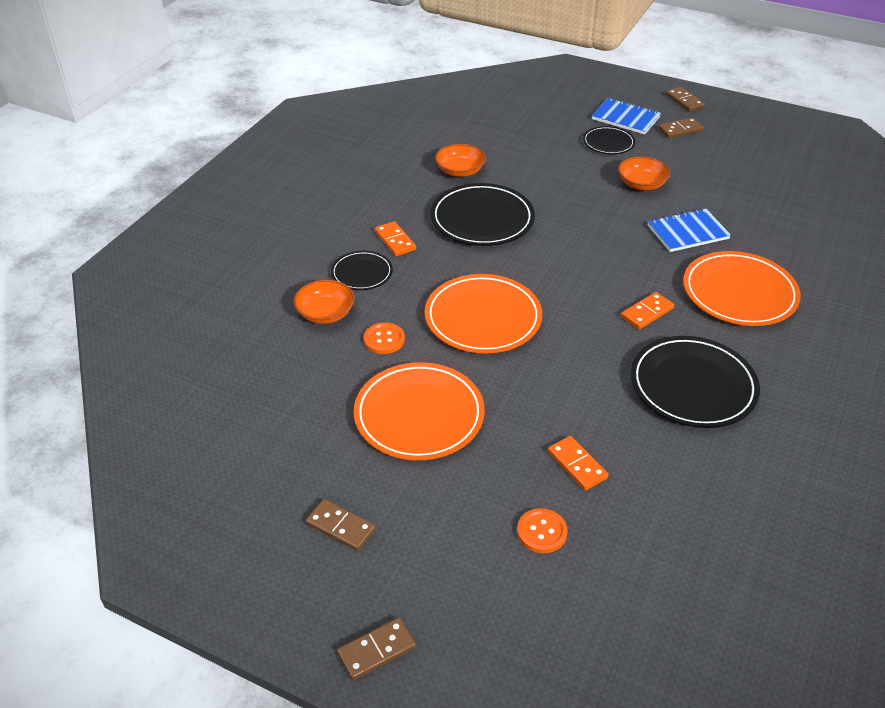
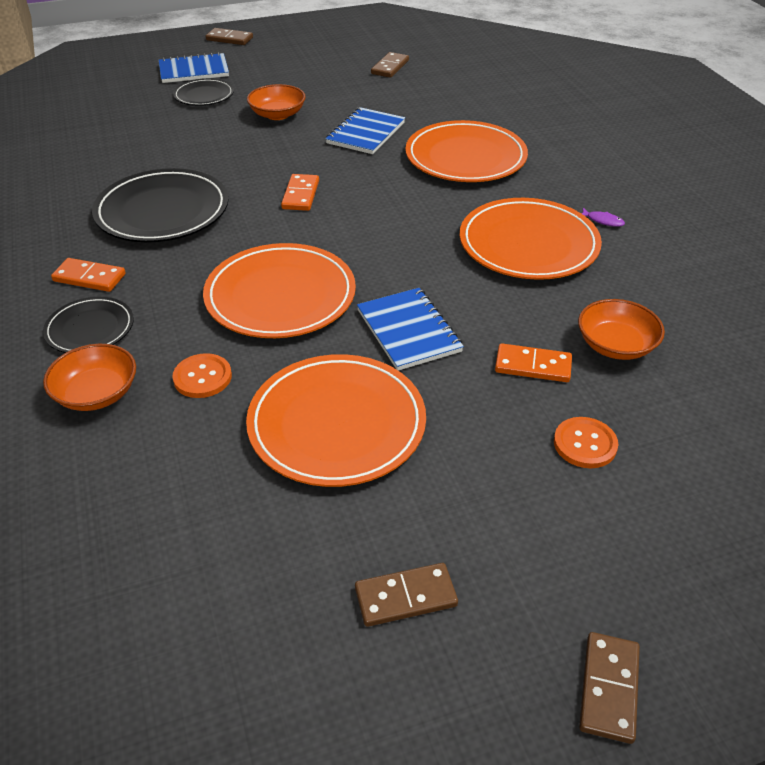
camera: 45 degrees left, 0 degrees up
orange bowl [435,144,486,177] -> orange bowl moved to [578,299,665,360]
orange domino [621,292,674,329] -> orange domino moved to [281,174,319,211]
black plate [631,336,760,428] -> orange plate [460,198,602,280]
brown domino [658,118,704,138] -> brown domino moved to [371,52,409,78]
none -> blue notebook [357,288,464,371]
none -> purple fish [581,208,625,227]

